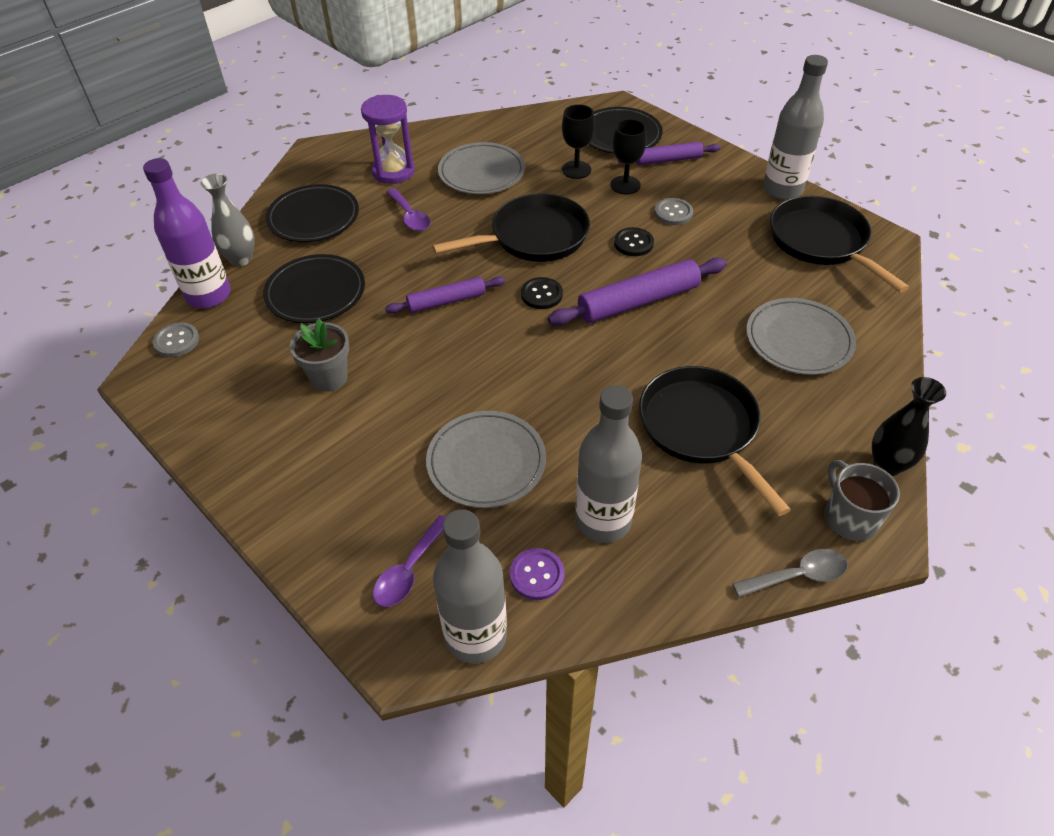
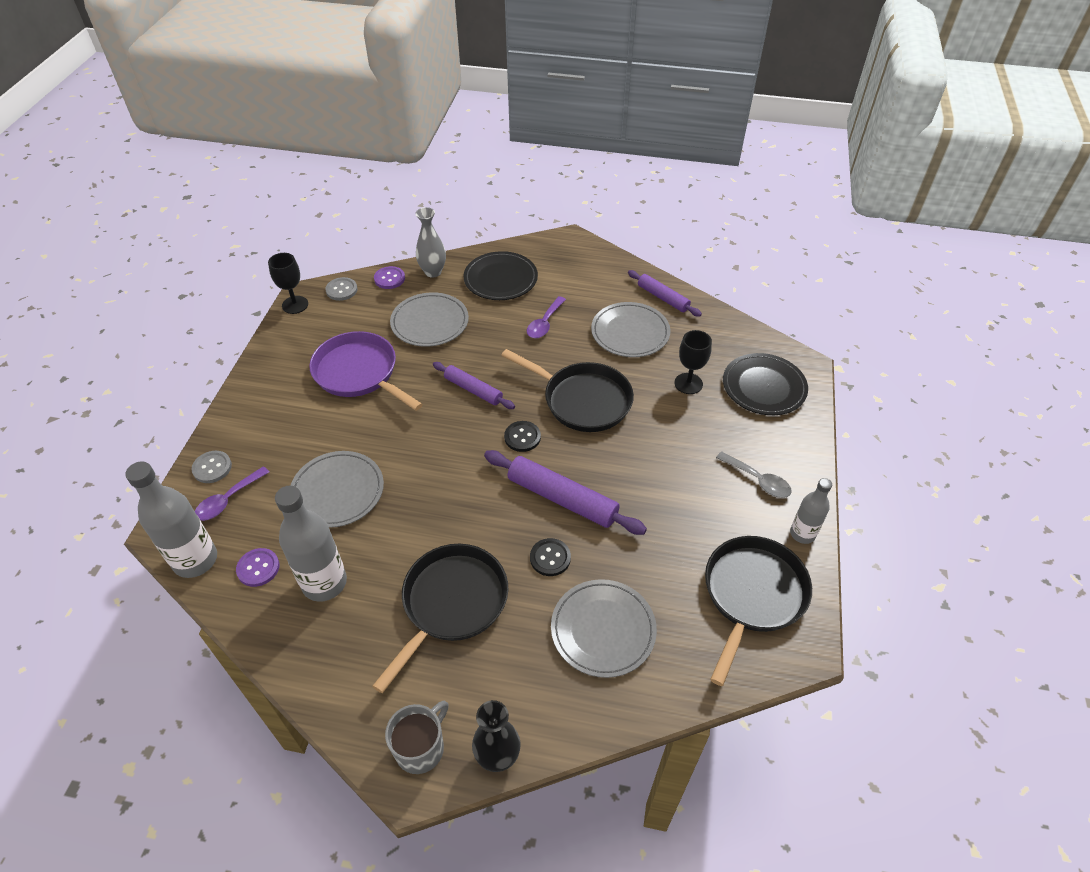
camera: 55 degrees right, 0 degrees up
purple bottle [143,158,231,308] -> purple button [374,266,405,289]
black plate [263,254,365,323] -> grey plate [390,292,469,347]
grey flower pot [290,318,349,392] -> purple pan [309,331,423,411]
purple hourglass [361,95,415,184] -> none
purple spoon [373,515,446,607] -> purple spoon turned 45 degrees counterclockwise [195,466,269,521]
black goblet [610,119,647,194] -> black goblet moved to [268,253,308,314]
black button [614,227,654,256] -> black button moved to [530,538,571,576]
purple rolling pin [618,142,720,165] -> purple rolling pin moved to [628,270,702,317]
grey button [654,198,693,225] -> grey button moved to [191,451,232,483]
grey spoon [732,549,848,597] -> grey spoon moved to [716,451,792,498]
grey bottle [763,55,828,200] -> grey bottle [790,478,832,544], size x0.59

